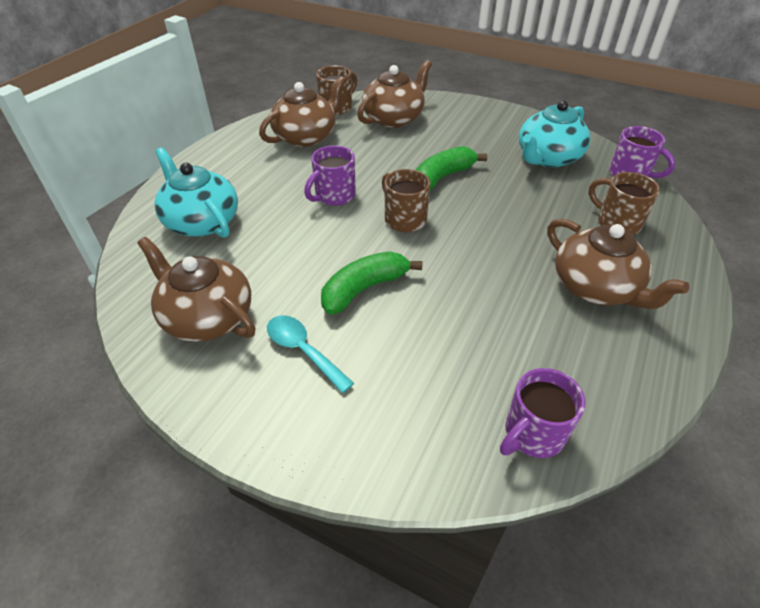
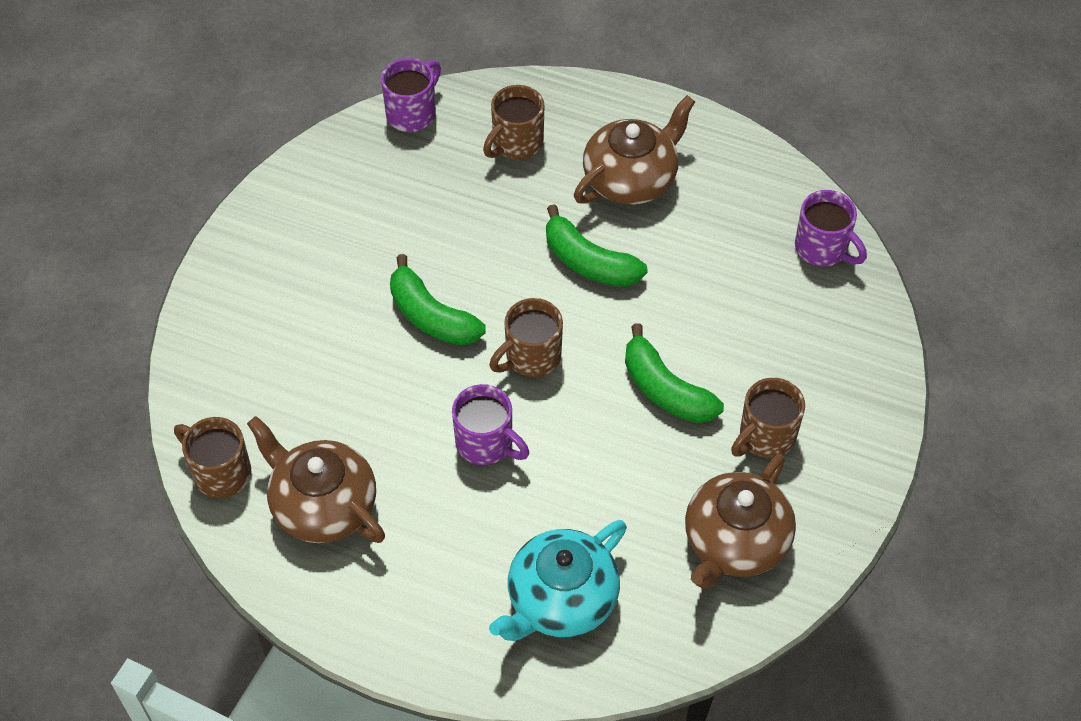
camera: 95 degrees left, 10 degrees up
turquoise spoon [267,315,354,393] -> brown mug [731,378,805,458]
brown teapot [357,60,432,128] -> none
turquoise teapot [519,100,591,167] -> none
none -> green banana [546,204,648,287]

